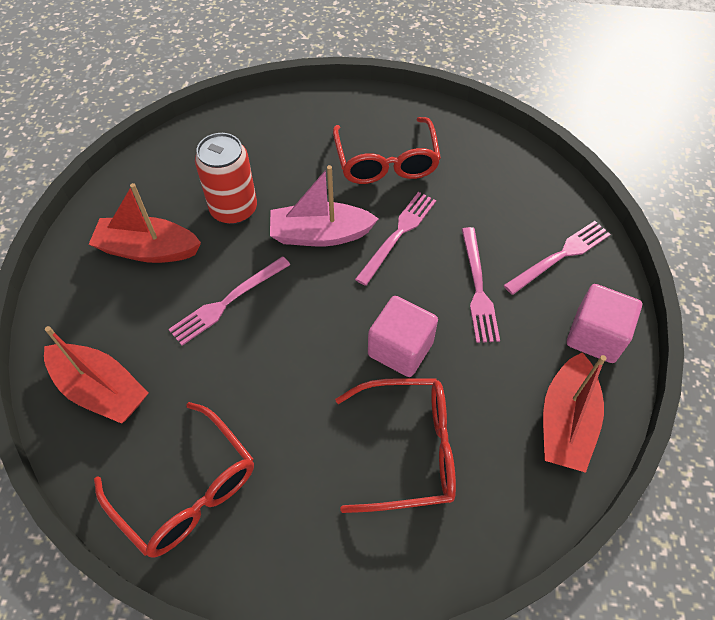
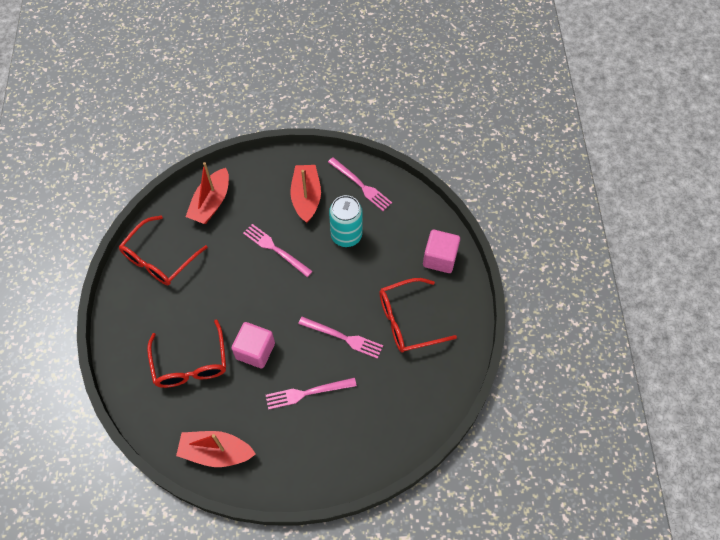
camera: 80 degrees right, 5 degrees up
red can [195,133,257,224] -> turquoise can [329,195,363,247]
pink boat [270,165,379,246] -> none
pink fork [504,221,611,295] -> pink fork moved to [328,157,392,211]
pink cube [567,284,642,363] -> pink cube moved to [423,230,460,273]

